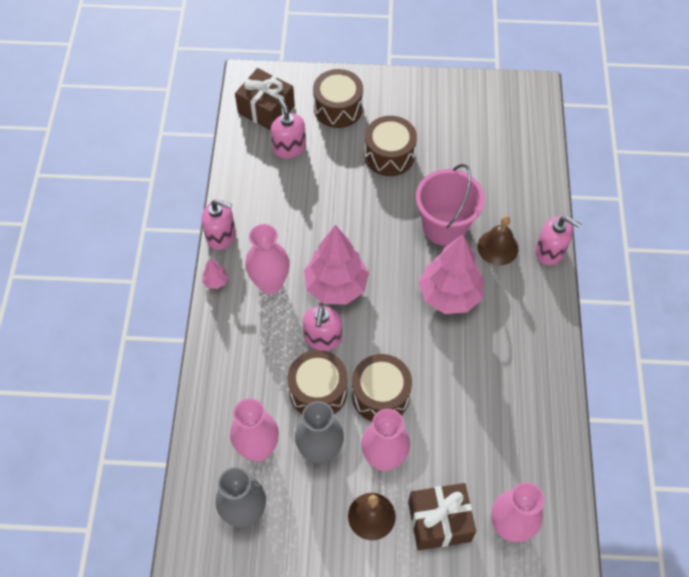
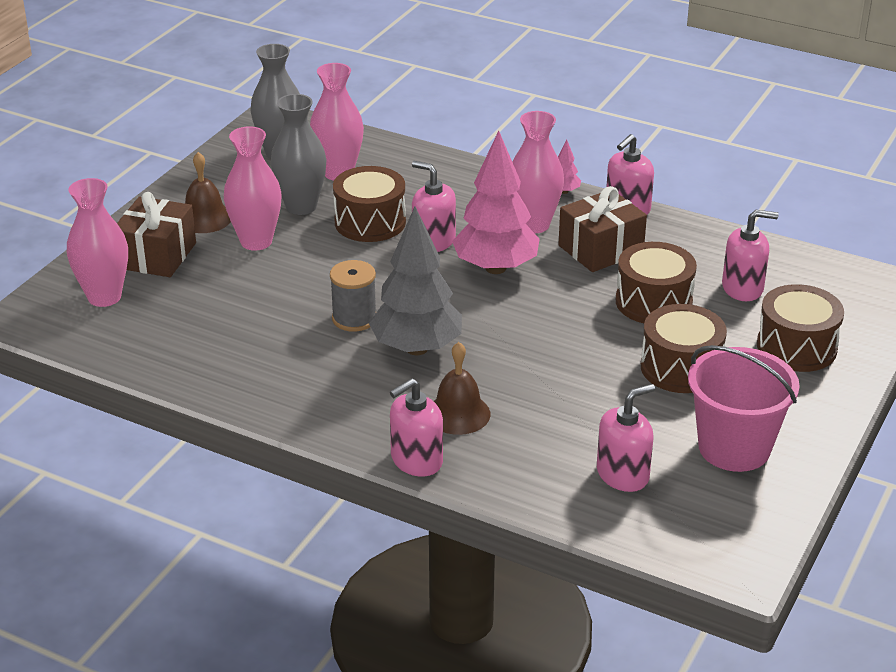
camera: 115 degrees right, 25 degrees down
brown gift [235,68,295,130] -> brown gift moved to [558,186,647,272]
brown drum [352,354,412,421] -> brown drum moved to [616,242,697,323]
pink bucket [416,164,485,246] -> pink bucket moved to [688,345,800,472]
pink tree [419,234,484,314] -> grey tree [369,206,462,355]
none -> grey spool [330,260,376,332]
none -> pink soap dispenser [597,384,655,492]

